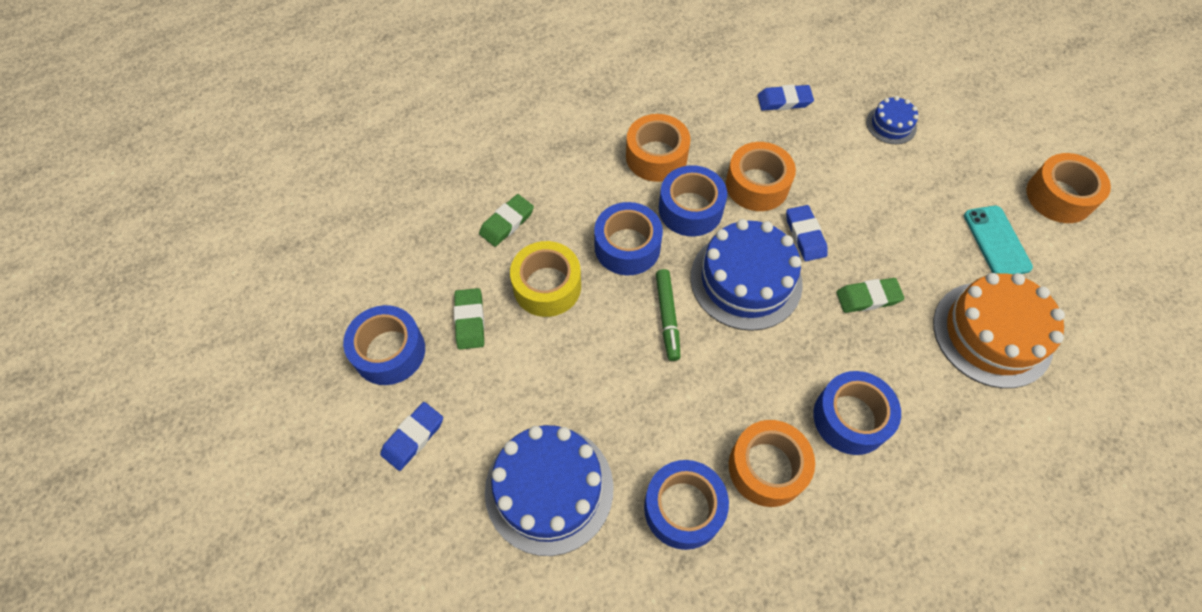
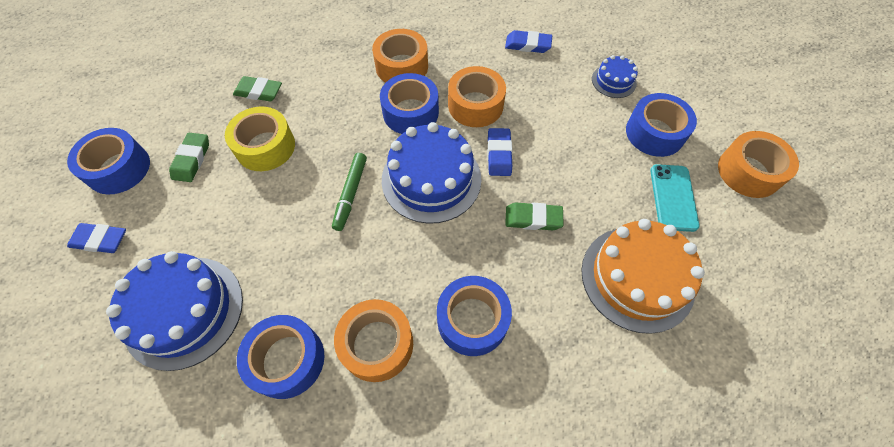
camera: 15 degrees right, 0 degrees up
blue eraser [380,402,443,471] -> blue eraser turned 45 degrees clockwise [67,223,126,253]
green eraser [479,194,534,247] -> green eraser turned 45 degrees clockwise [233,76,282,102]
blue tape [594,202,663,275] -> blue tape moved to [626,93,697,157]

